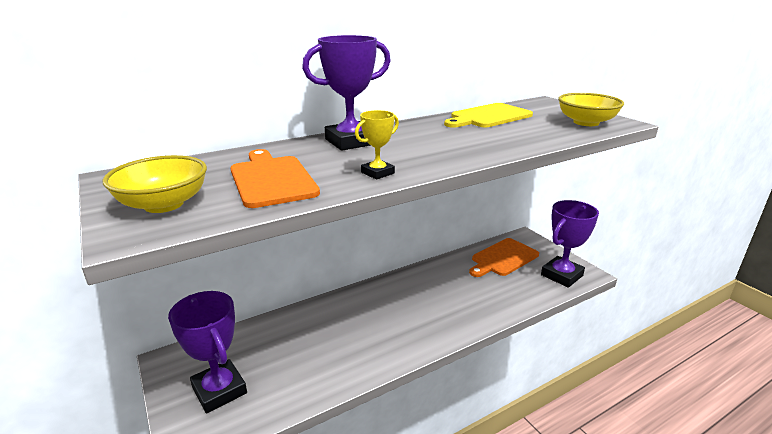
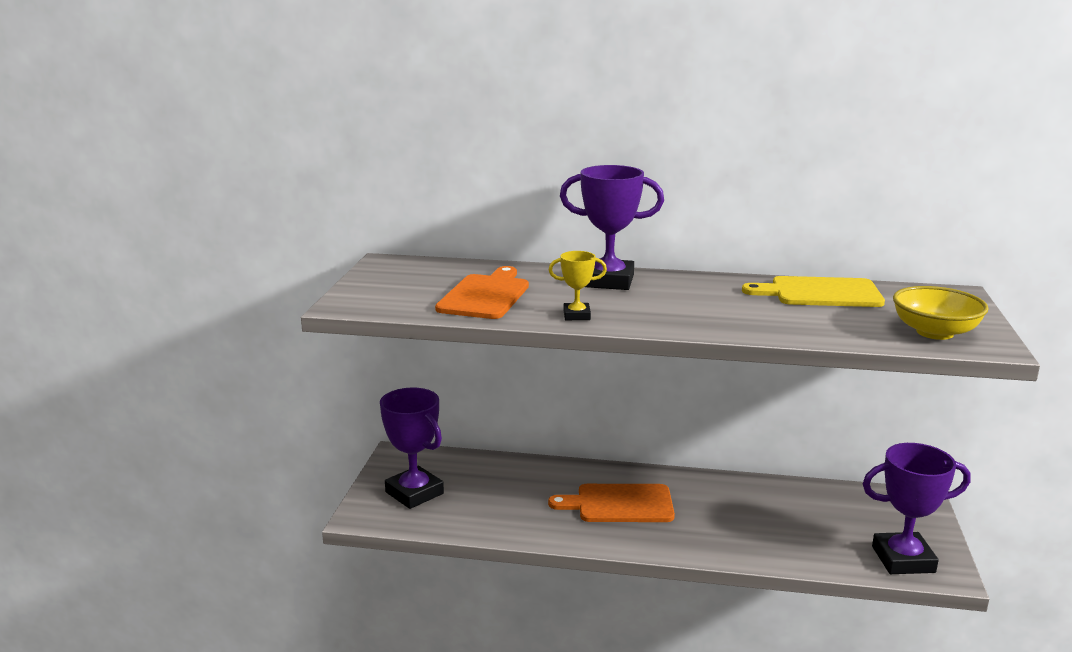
camera: 40 degrees right, 5 degrees down
yellow bowl [103,155,207,213] -> none
purple trophy [168,291,247,413] -> purple trophy turned 45 degrees counterclockwise [380,388,444,509]
orange cutting board [469,238,539,277] -> orange cutting board moved to [548,484,675,522]

